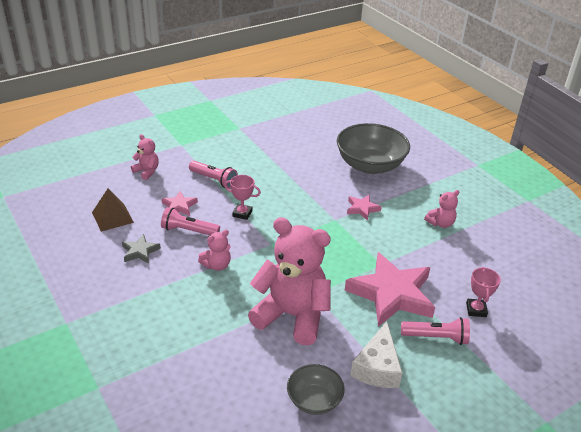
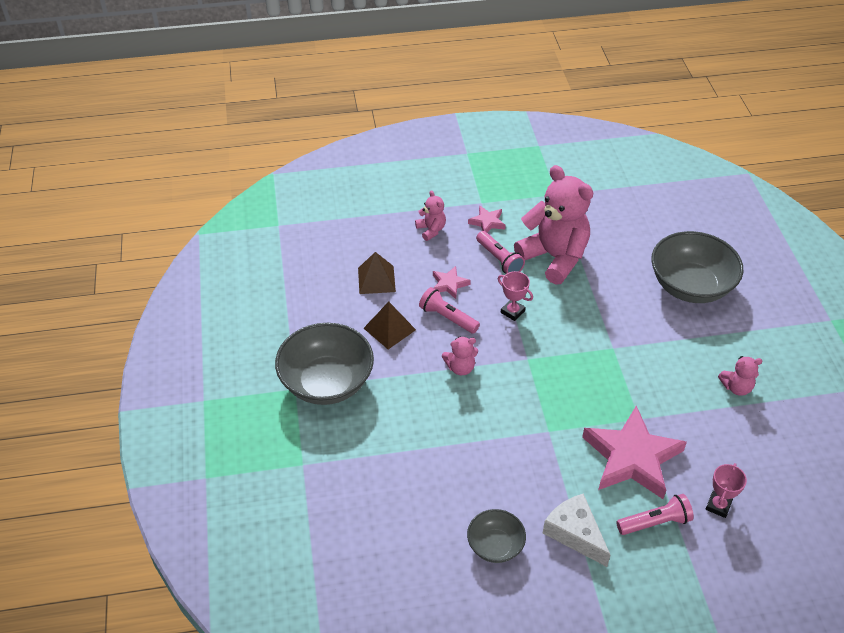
camera: 25 degrees right, 10 degrees up
grey star [122,234,161,264] -> brown pyramid [364,302,416,349]
pink teddy bear [248,217,331,345] -> pink teddy bear moved to [514,165,593,285]
pink star [347,195,382,221] -> pink star moved to [468,206,506,232]
white cheese [350,321,402,388] -> white cheese turned 105 degrees clockwise [543,494,610,567]
pink flashlight [401,317,470,345] -> pink flashlight turned 45 degrees counterclockwise [616,494,694,535]
none -> grey bowl [275,323,374,405]

